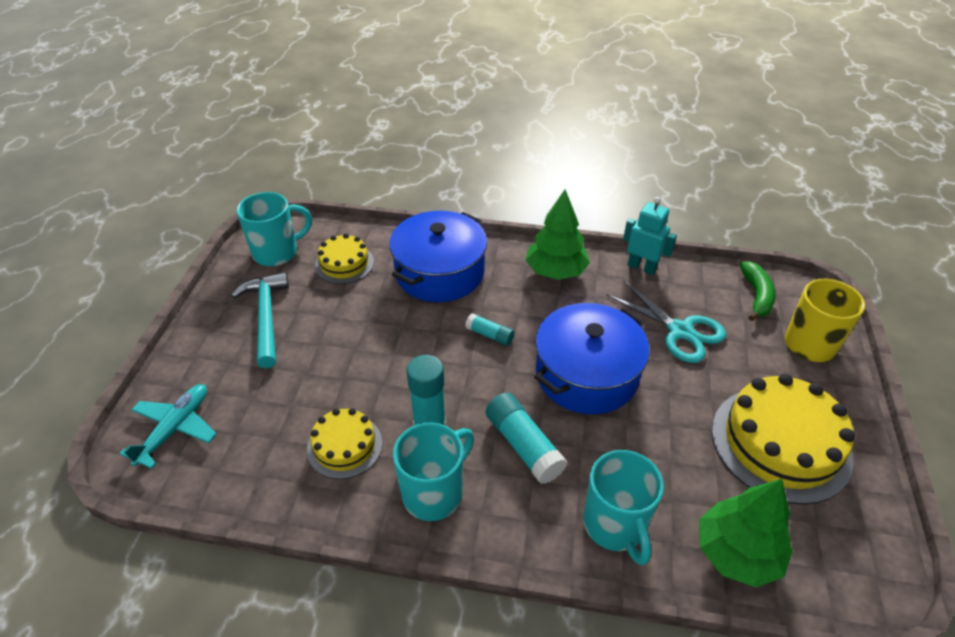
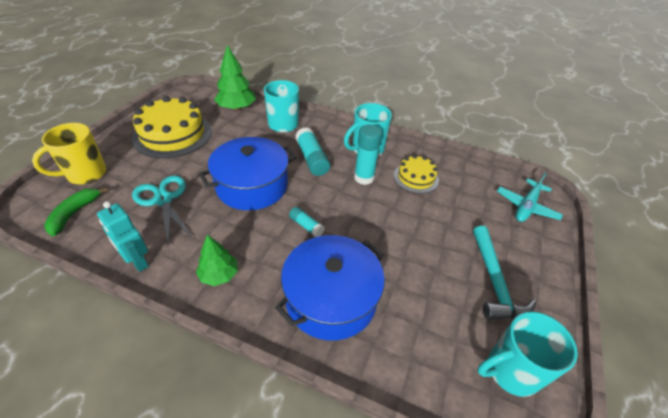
camera: 170 degrees left, 0 degrees up
yellow cake [315,234,374,284] -> none
green tree [525,190,590,280] -> green tree [196,234,238,286], size x0.64

